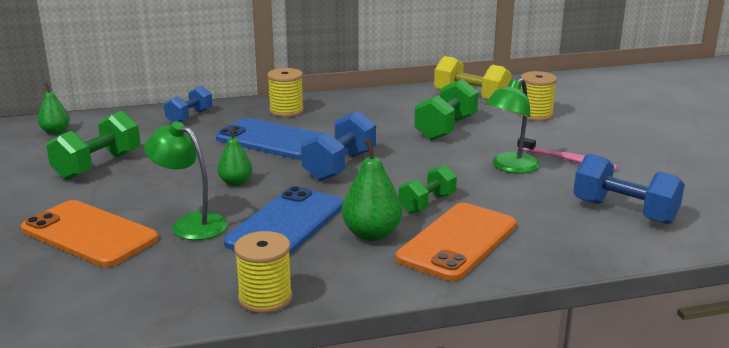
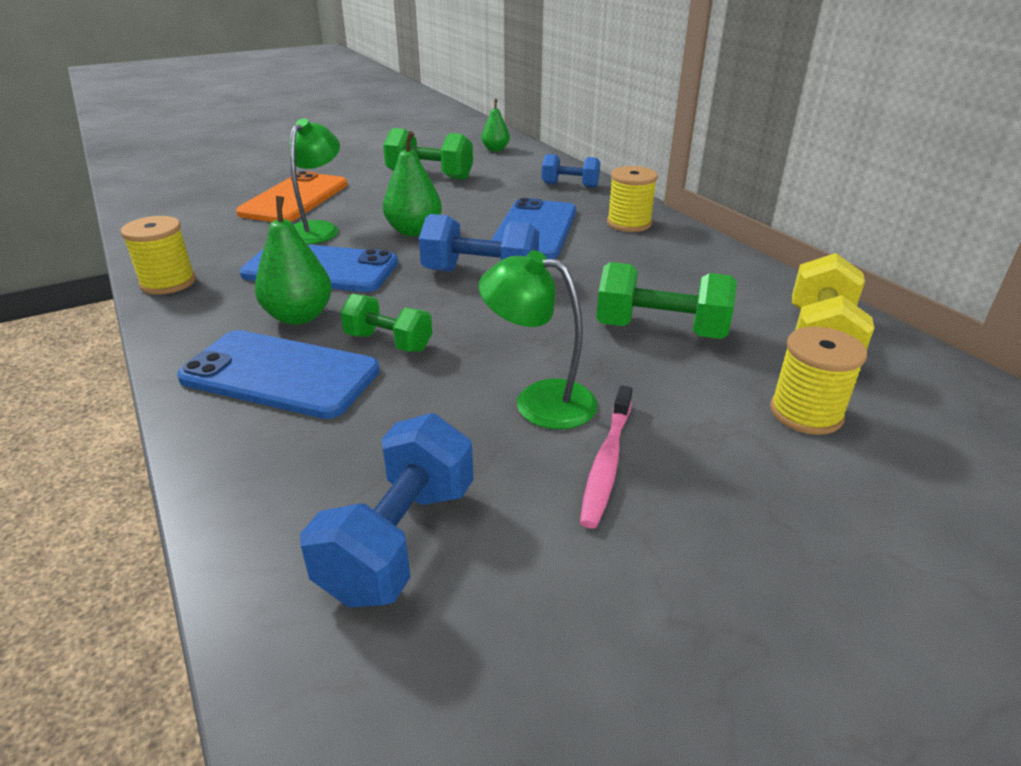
camera: 75 degrees right, 10 degrees up
green pear [217,127,252,186] -> green pear [383,131,442,236], size x1.54
orange phone [396,203,516,281] -> blue phone [177,330,380,419]

